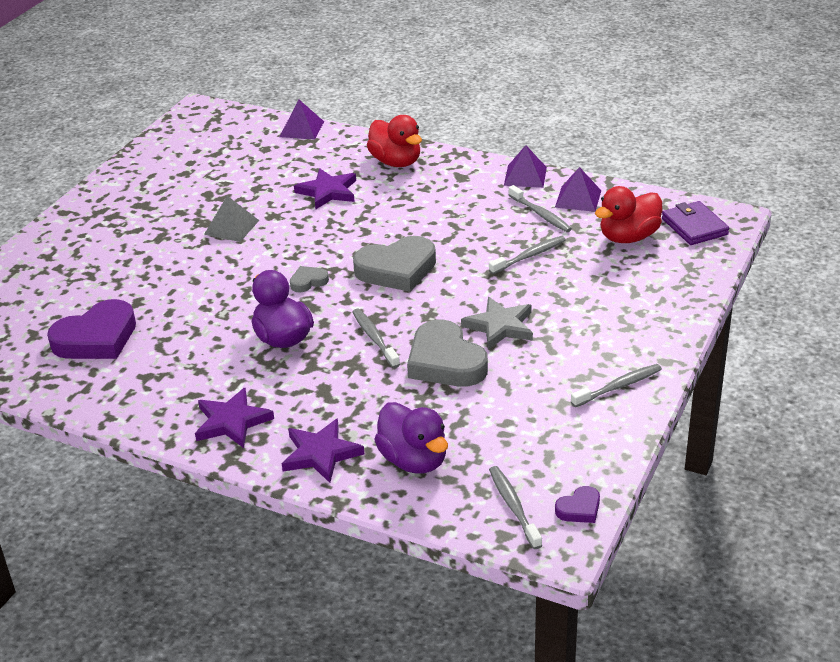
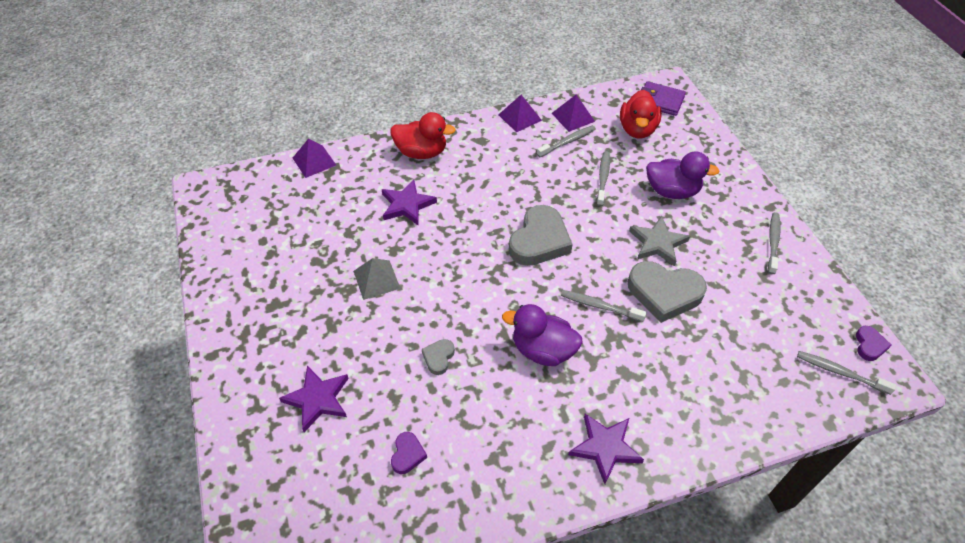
camera: 45 degrees left, 15 degrees up
purple heart [47,299,136,359] -> purple heart [391,432,427,474], size x0.47
purple star [282,419,364,483] -> purple star moved to [279,366,349,432]
grey heart [290,266,329,292] -> grey heart moved to [422,339,455,375]
purple duck [374,402,448,474] -> purple duck moved to [646,152,720,199]
grey toothbrush [508,185,572,232] -> grey toothbrush turned 45 degrees counterclockwise [537,125,596,157]

